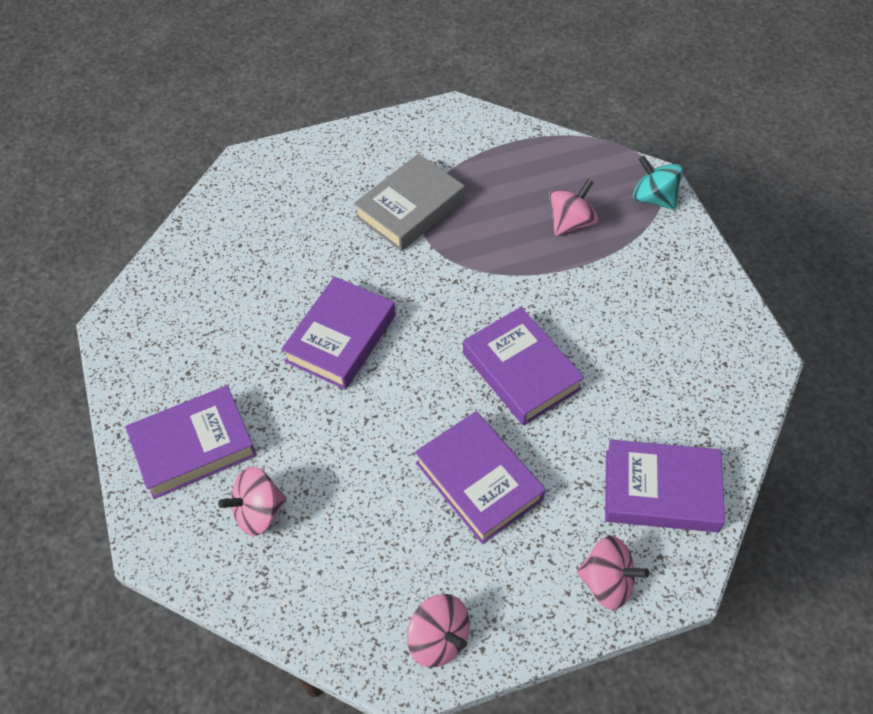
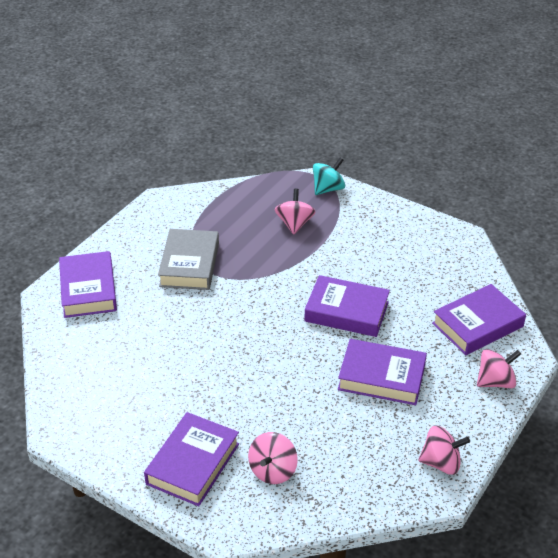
camera: 40 degrees left, 15 degrees down
purple book [281,277,396,390] -> purple book moved to [59,251,117,318]
turquoise spinning top [633,156,683,210] -> turquoise spinning top turned 135 degrees clockwise [313,158,345,195]

